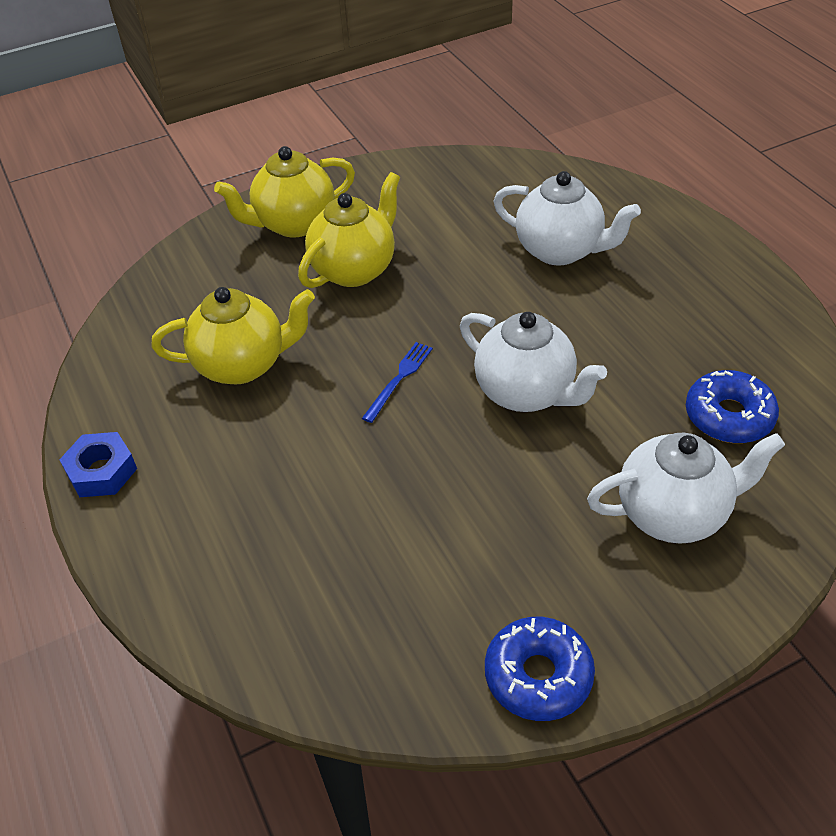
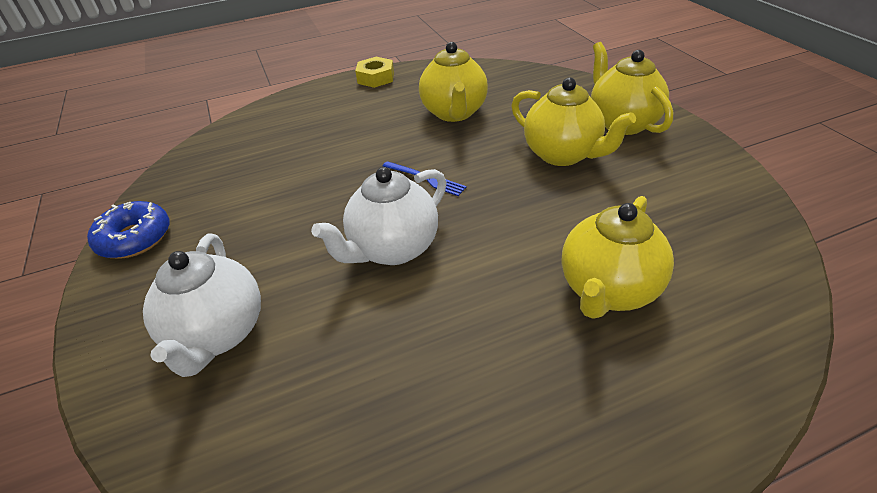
camera: 95 degrees right, 5 degrees down
blue nut [59,432,137,497] -> yellow nut [355,57,394,88]
white teapot [493,171,641,266] -> yellow teapot [562,196,674,319]
blue donut [686,370,779,443] -> none

